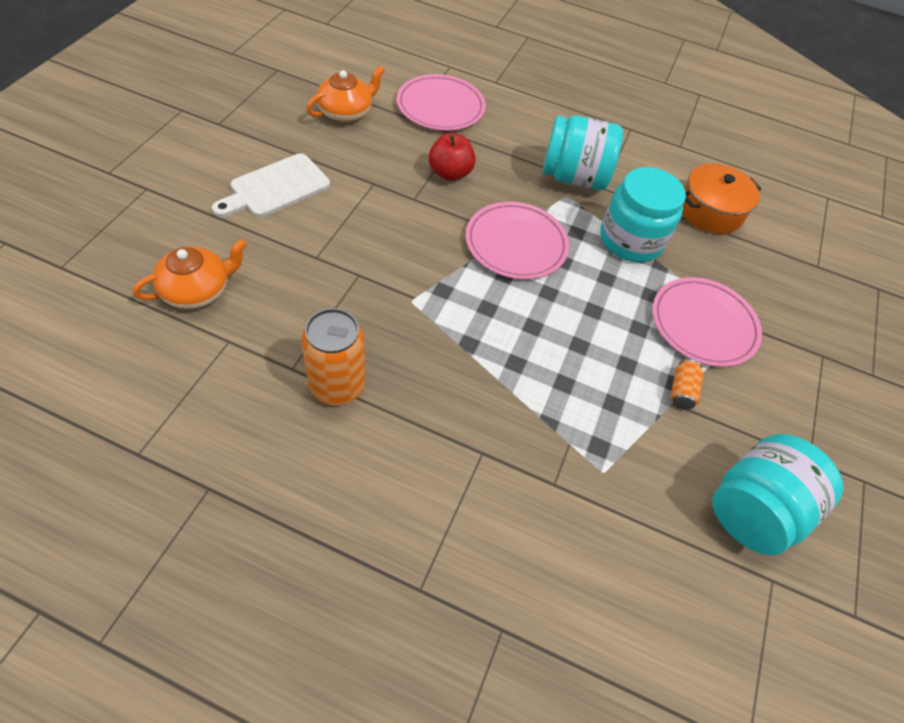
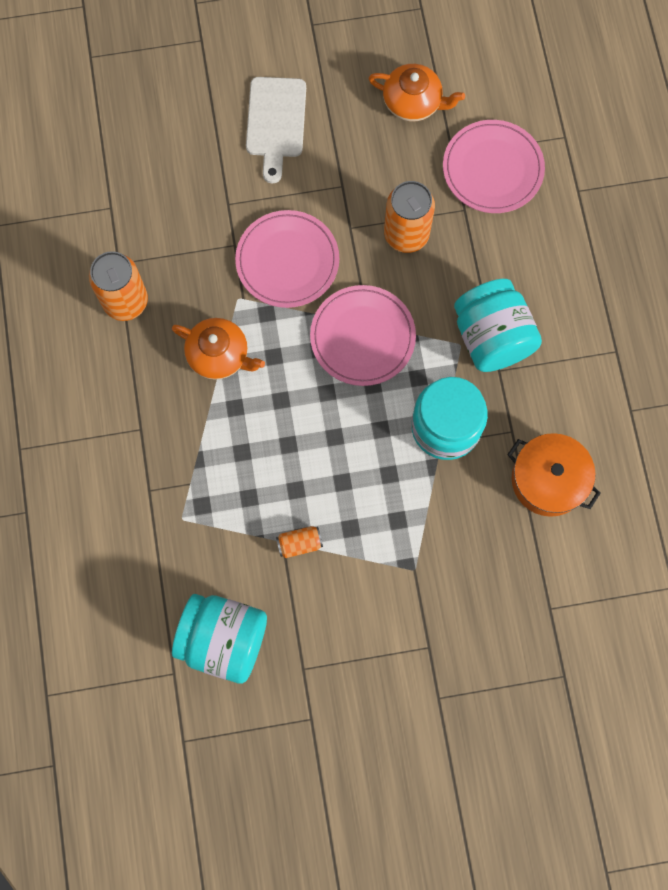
camera: 65 degrees right, 20 degrees up
orange teapot [133,239,247,309] -> orange teapot moved to [172,318,265,380]
white cutting board [212,153,330,217] -> white cutting board turned 105 degrees counterclockwise [246,77,306,183]
red apple [429,133,476,181] -> orange can [384,181,435,253]
pink plate [652,277,762,367] -> pink plate moved to [235,210,339,308]

